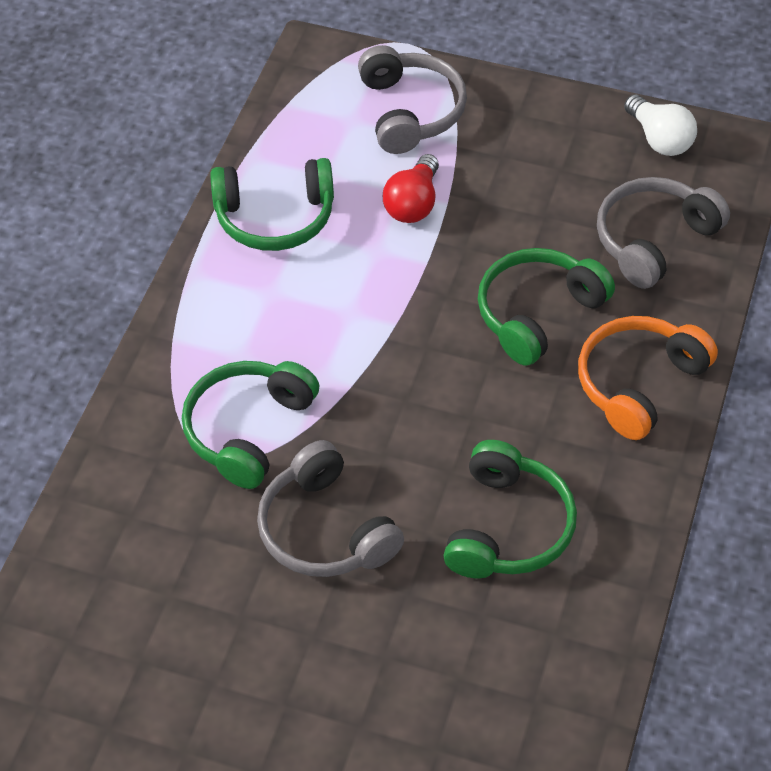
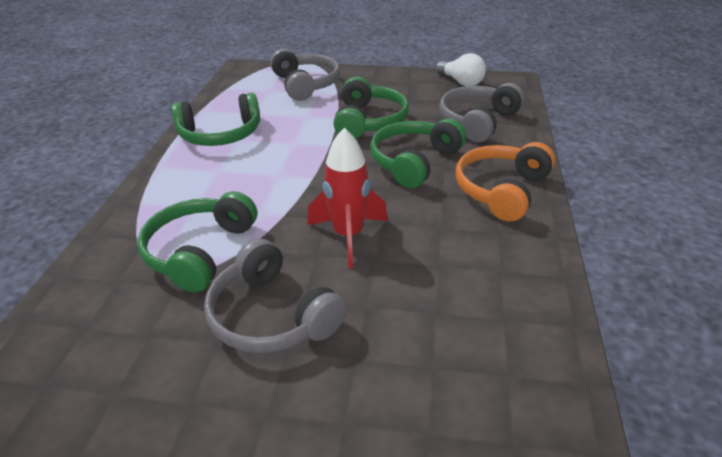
camera: 10 degrees left, 15 degrees down
red light bulb [383,154,439,223] -> none
green headphones [443,440,577,578] -> green headphones moved to [334,77,409,139]
none -> red rocket [307,128,388,268]

